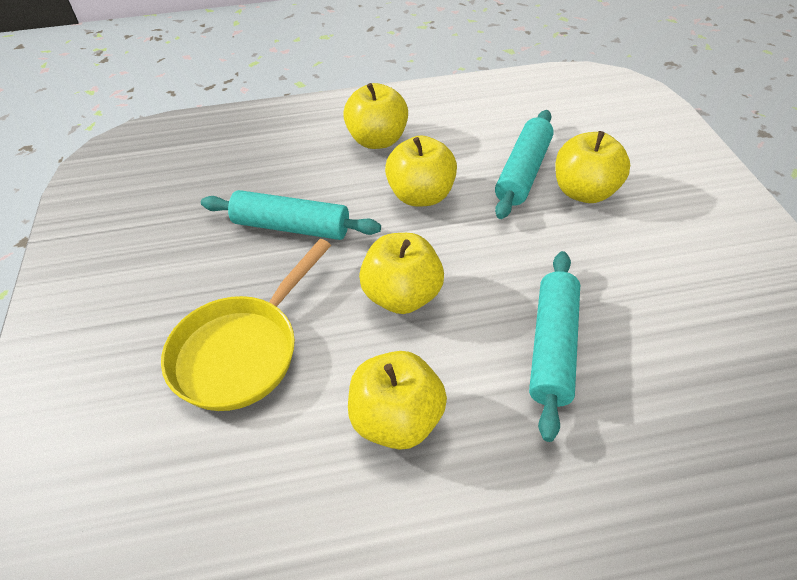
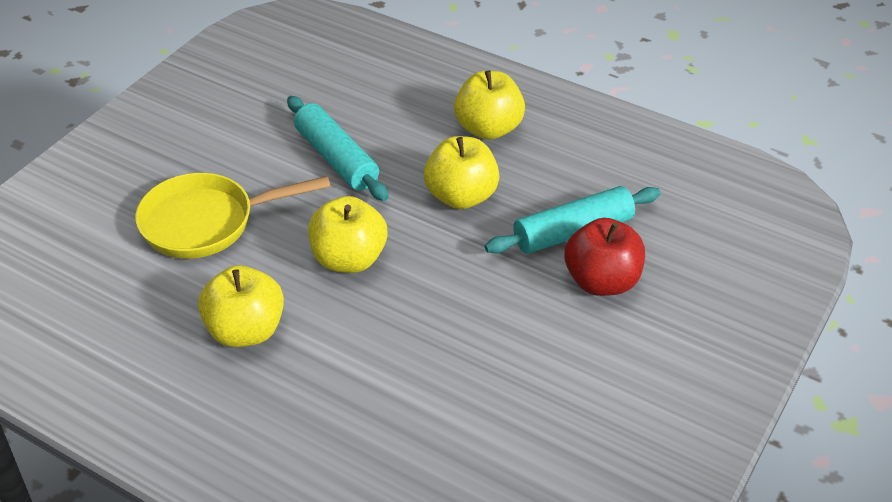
camera: 40 degrees right, 5 degrees down
turquoise rolling pin [529,251,580,442] -> none
yellow apple [555,131,630,203] -> red apple [564,218,645,296]

